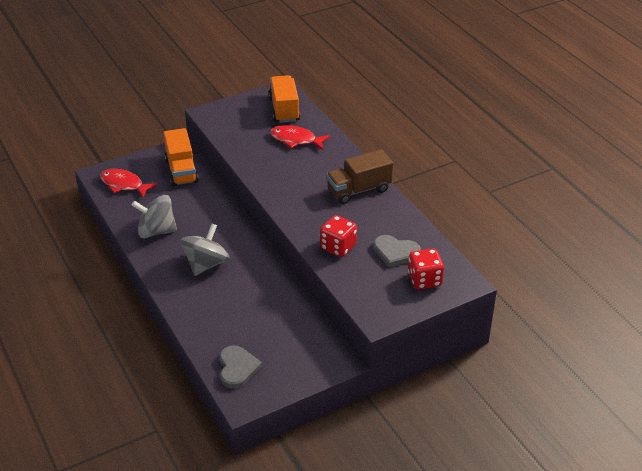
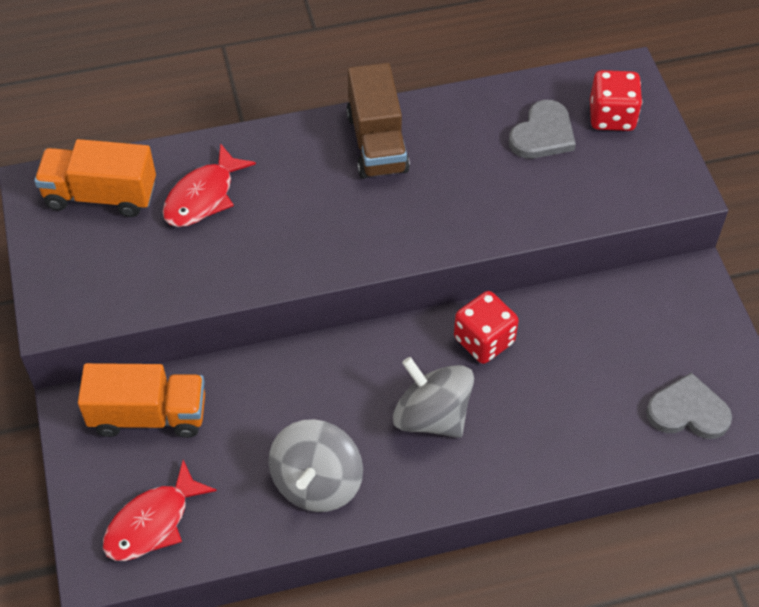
camera: 75 degrees left, 15 degrees up
red dice [320,215,357,257] -> red dice moved to [454,291,519,364]

